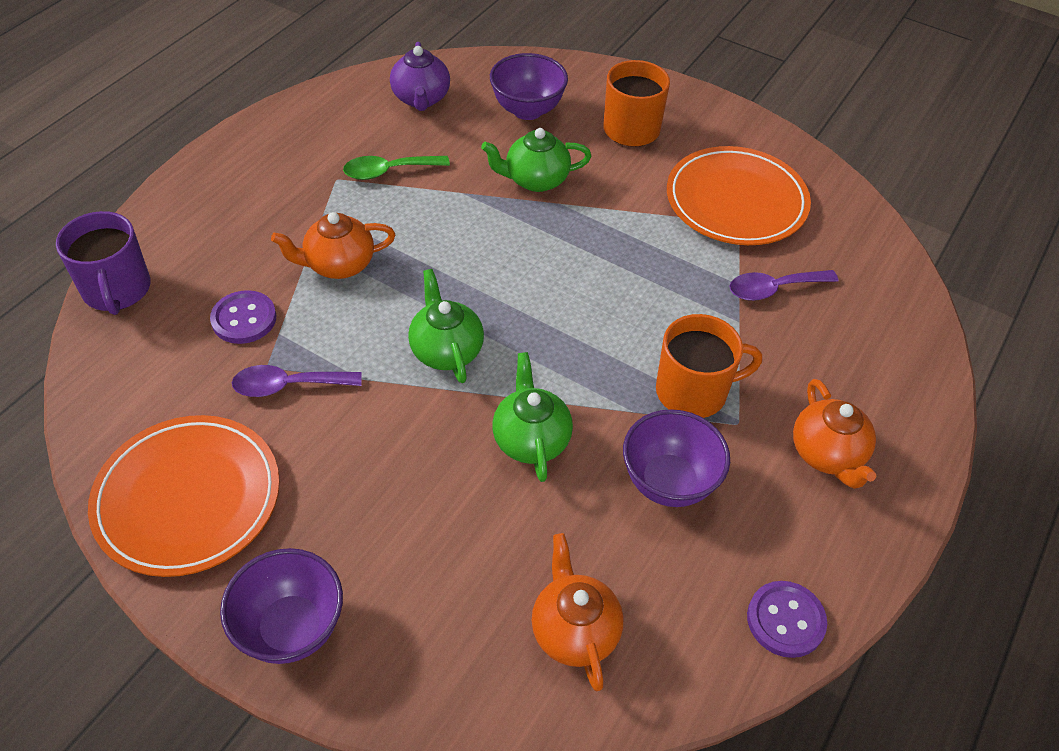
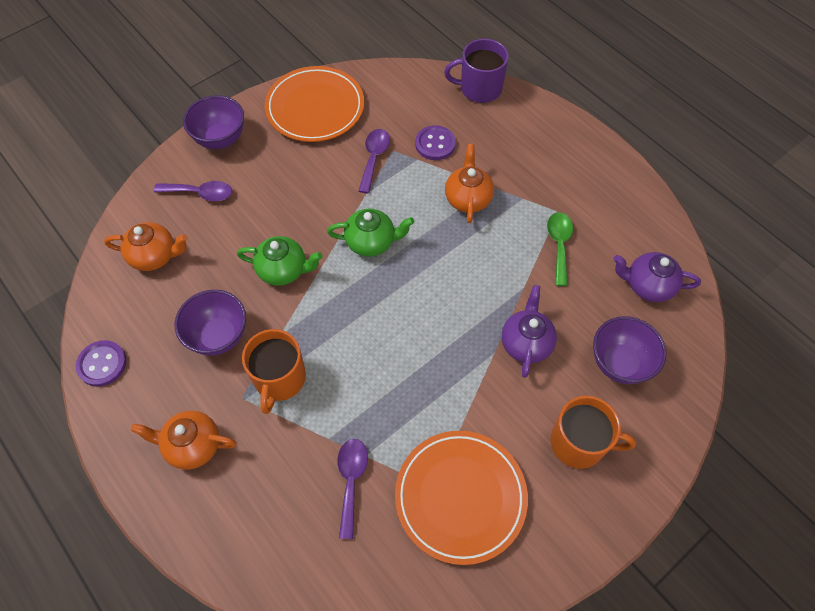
camera: 110 degrees right, 10 degrees up
green teapot [481,128,592,192] -> purple teapot [502,285,557,378]
none -> purple spoon [154,181,232,201]

